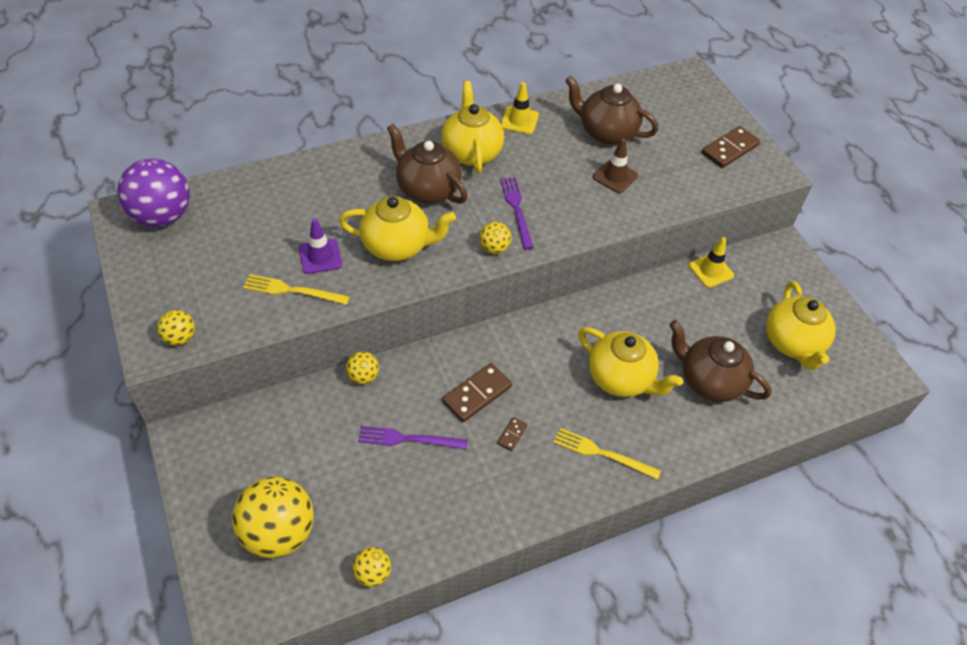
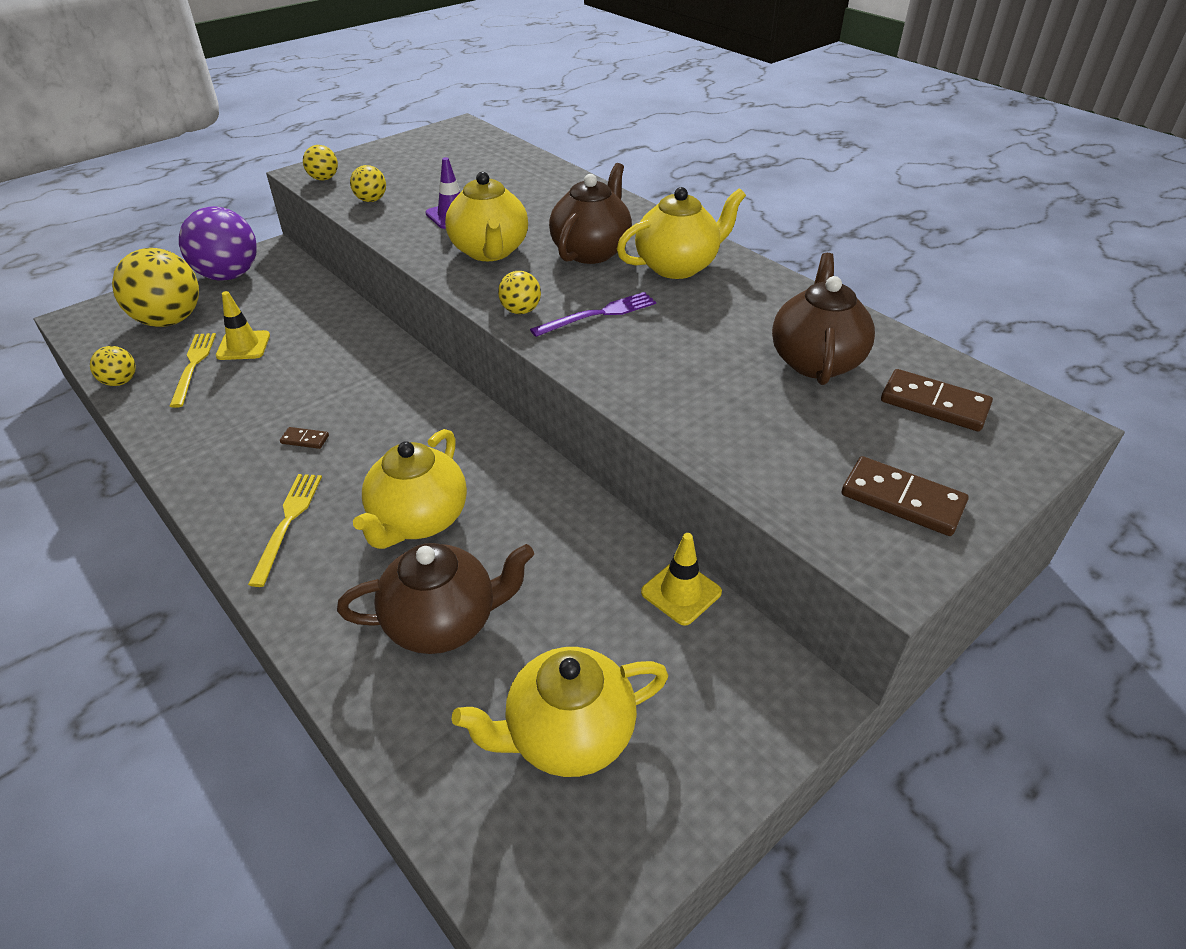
camera: 75 degrees right, 10 degrees down
purple ball [117,159,190,227] -> purple ball moved to [179,206,257,281]
yellow fork [243,274,350,305] -> yellow fork moved to [170,333,216,408]
yellow ball [346,351,379,384] -> yellow ball moved to [350,165,386,202]
purple fork [358,426,468,450] -> none
brown domino [442,363,512,422] -> brown domino moved to [881,369,993,431]
yellow traffic cone [501,82,539,134] -> yellow traffic cone moved to [216,291,270,360]
brown traffic cone [593,138,638,193] -> none
brown teapot [669,320,772,402] -> brown teapot turned 60 degrees clockwise [337,543,534,654]

